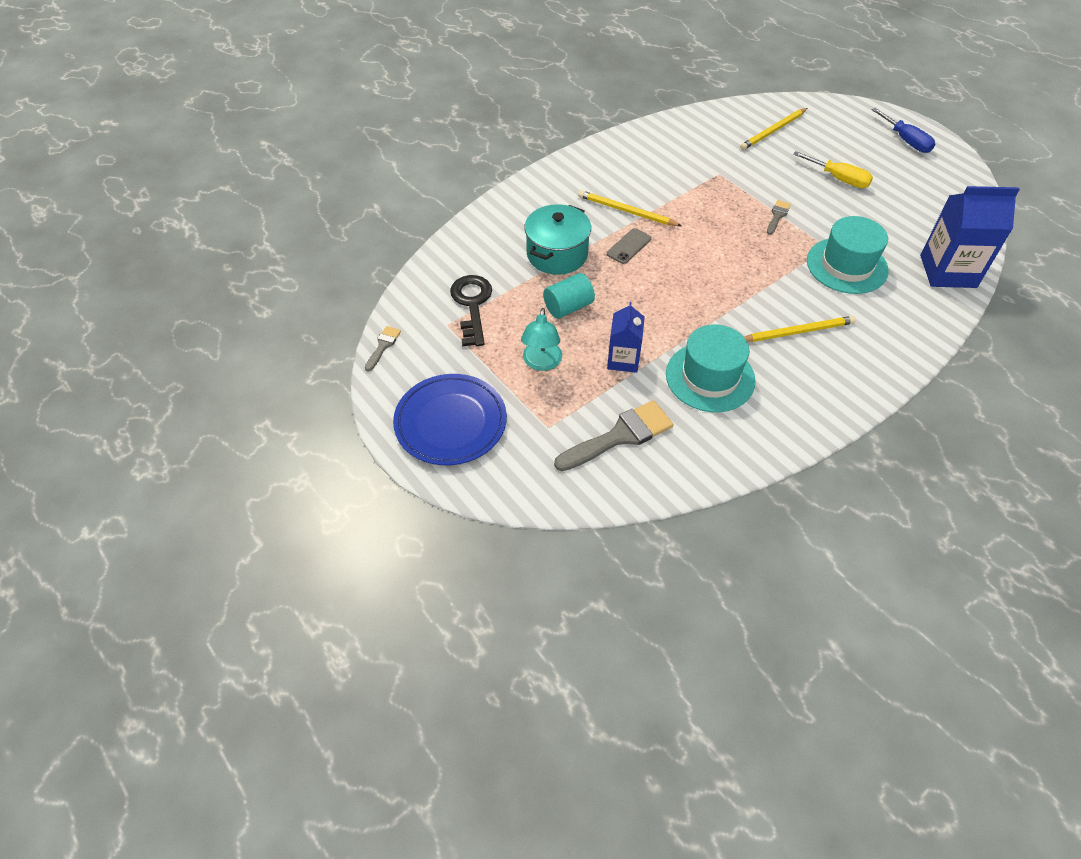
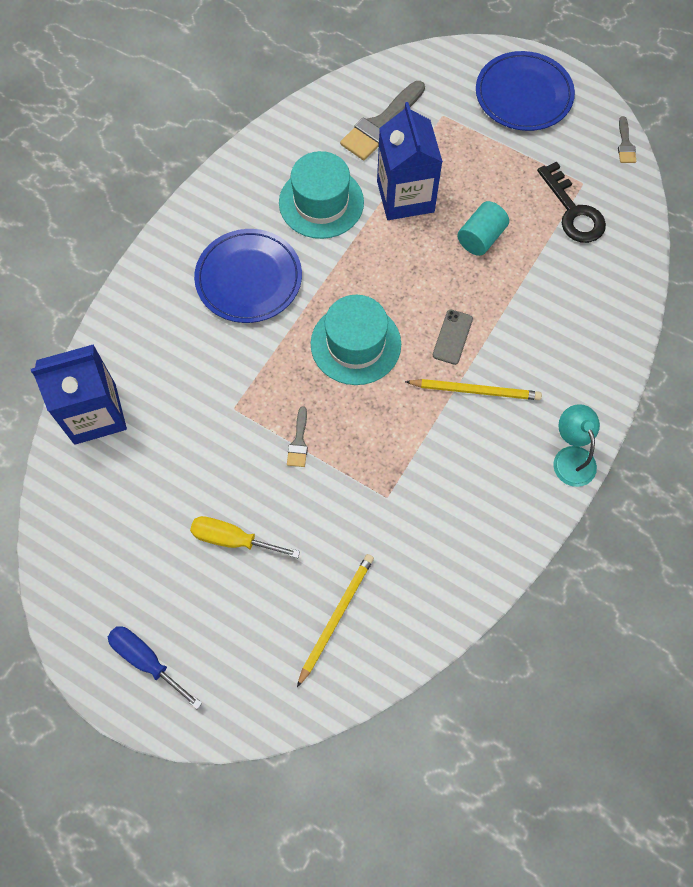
camera: 160 degrees right, 15 degrees up
turquoise lamp [521,308,562,371] -> turquoise lamp moved to [553,404,600,487]
turquoise pot [524,204,591,275] -> none
blue carton [607,302,645,373] -> blue carton [377,102,443,220], size x1.67
yellow pencil [744,316,856,342] -> blue plate [194,229,302,323]
turquoise hat [807,216,889,294] -> turquoise hat moved to [311,295,401,385]

